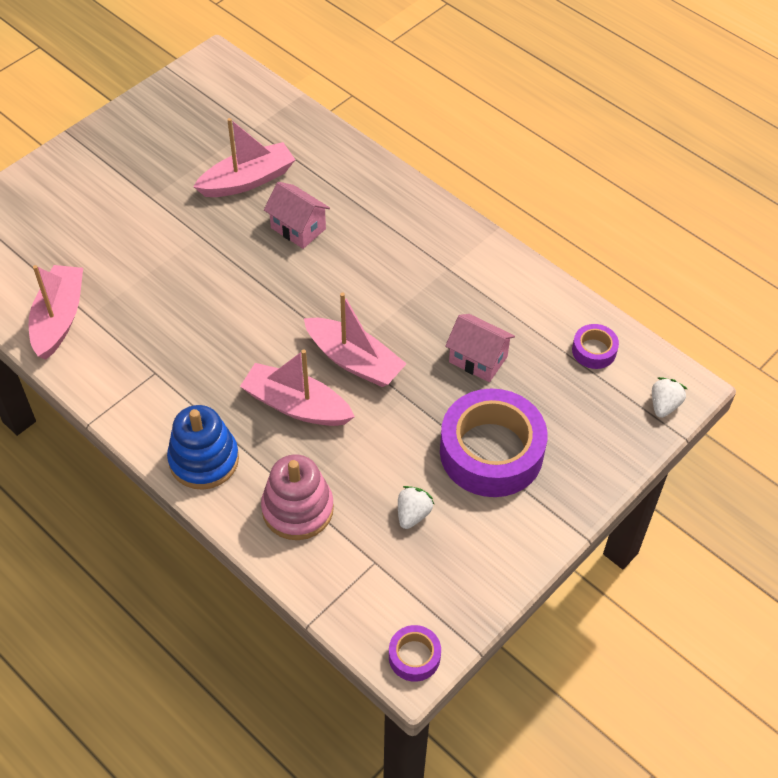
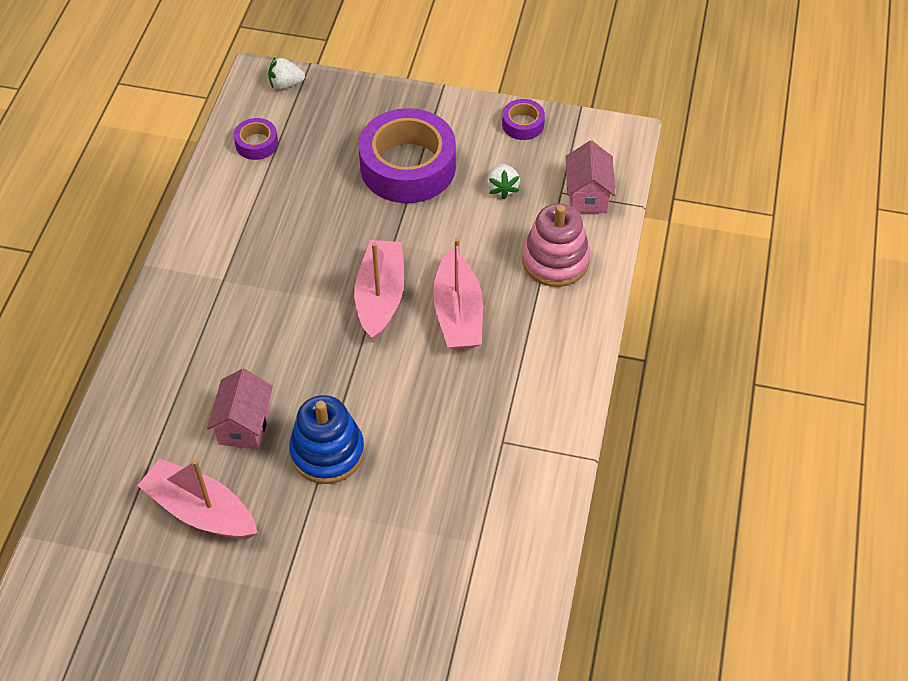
camera: 120 degrees left, 0 degrees up
pink boat [29,265,83,360] -> none
blue stacking toy [167,405,239,490] -> blue stacking toy moved to [289,395,365,484]
purple tape [389,625,441,682] -> purple tape moved to [502,99,545,140]
white strawberry [398,486,434,529] -> white strawberry turned 90 degrees counterclockwise [487,164,520,199]
pink house [445,314,515,382] -> pink house moved to [566,140,615,213]

